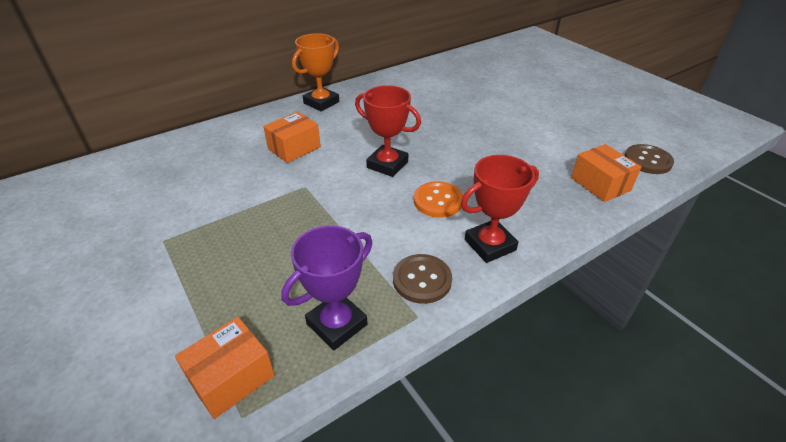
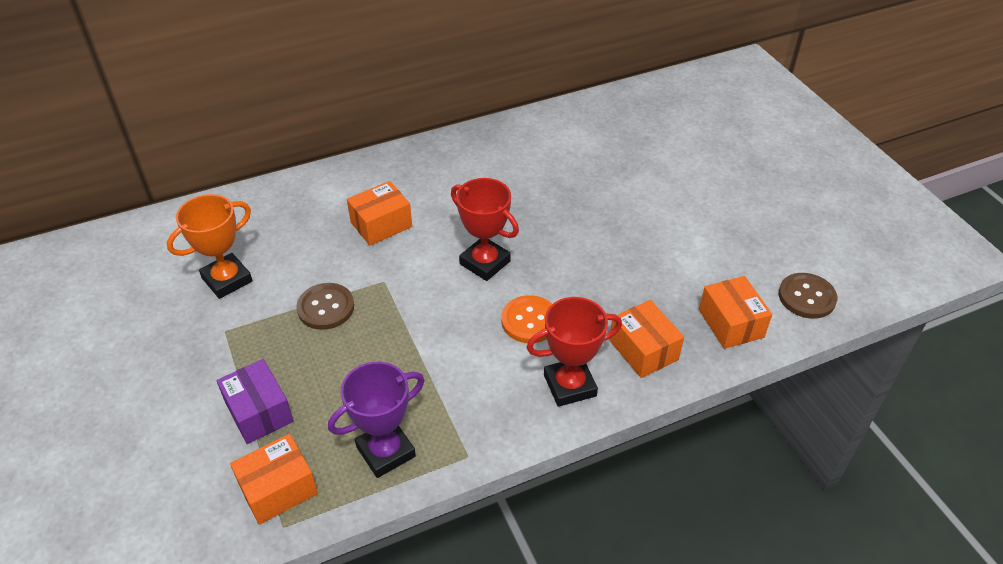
camera: 10 degrees right, 5 degrees up
orange trophy [292,33,339,111] -> orange trophy moved to [167,194,253,299]
brown button [393,254,452,304] -> brown button moved to [296,283,354,330]
none -> purple box [217,359,293,444]
none -> orange box [609,300,684,378]

